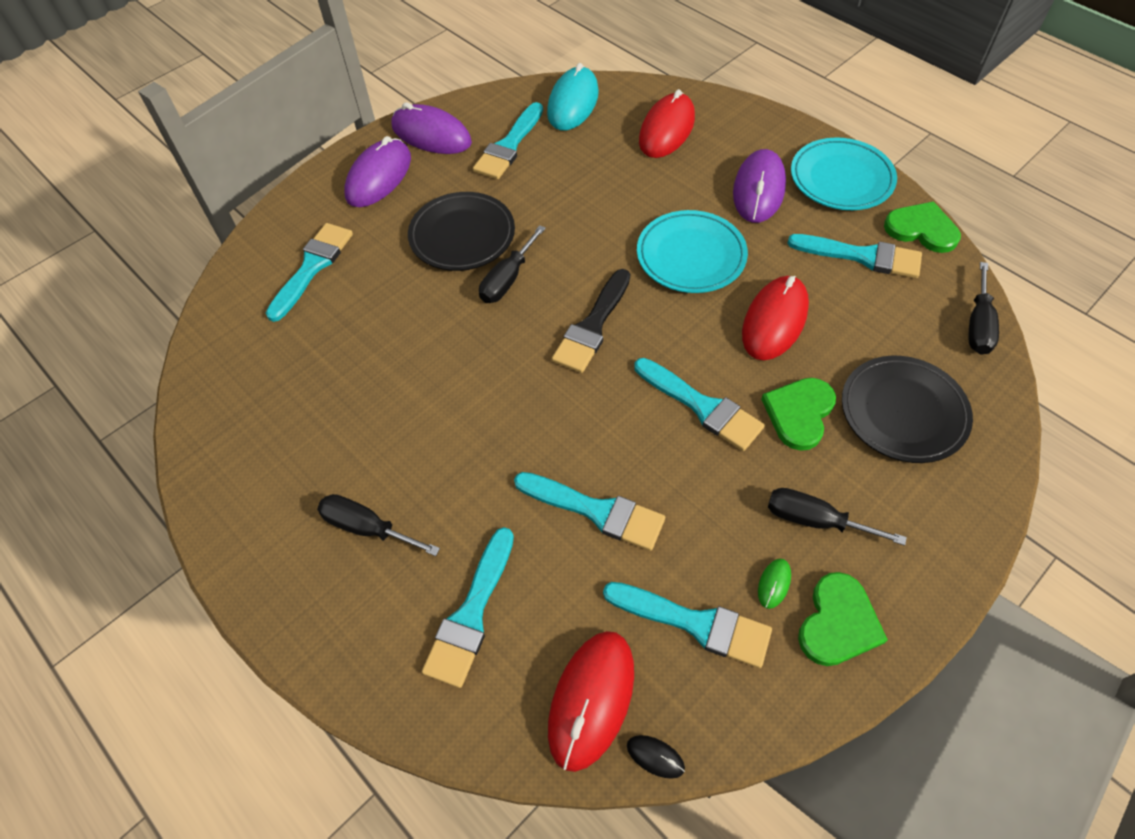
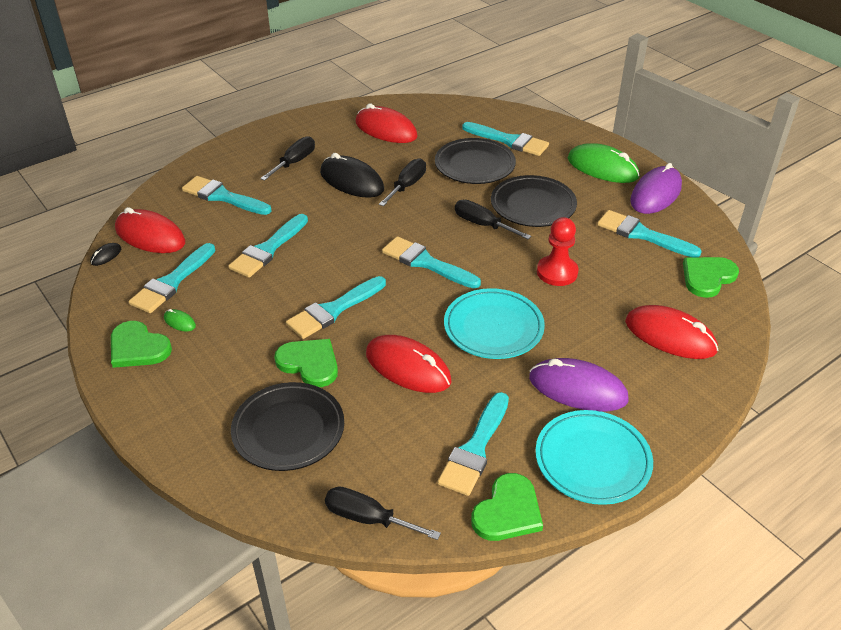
camera: 95 degrees right, 15 degrees down
purple mouse [344,136,411,207] -> green mouse [567,143,640,183]
turquoise mouse [547,63,599,130] -> green heart [683,257,739,298]
black brush [552,269,630,373] -> turquoise brush [382,236,481,288]
black screwdriver [768,488,907,546] -> black screwdriver moved to [379,158,426,206]
none -> black mouse [320,153,384,198]
none -> red mouse [356,103,418,143]
none -> black plate [435,138,516,184]
none -> red pawn [537,217,579,286]

